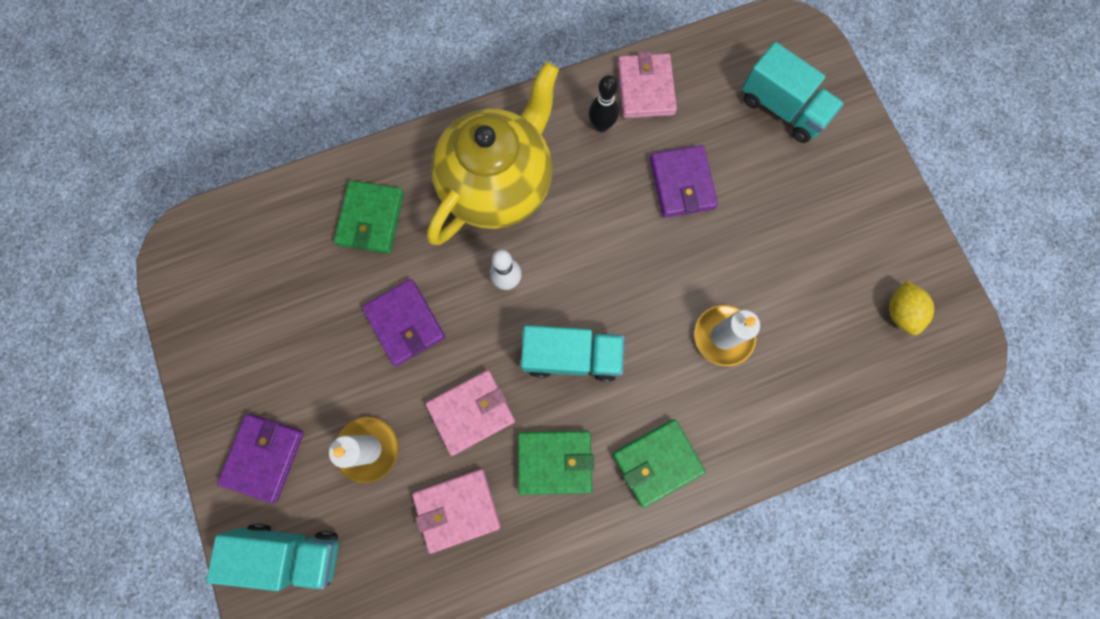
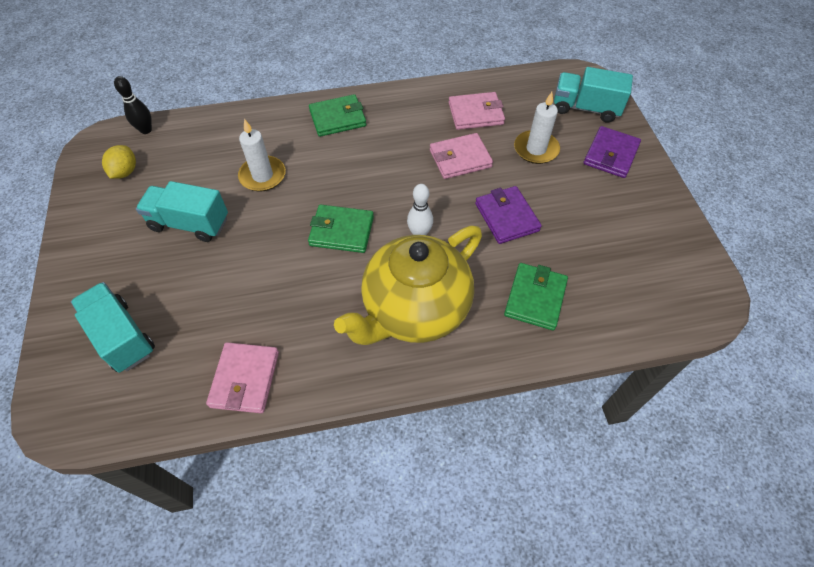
camera: 170 degrees left, 20 degrees down
green wallet [518,431,594,495] -> green wallet moved to [308,205,374,253]
turquoise truck [521,325,624,382] -> turquoise truck moved to [136,181,228,242]
black bowling pin [589,75,619,132] -> black bowling pin moved to [114,76,152,134]
purple wallet [650,145,718,217] -> none

